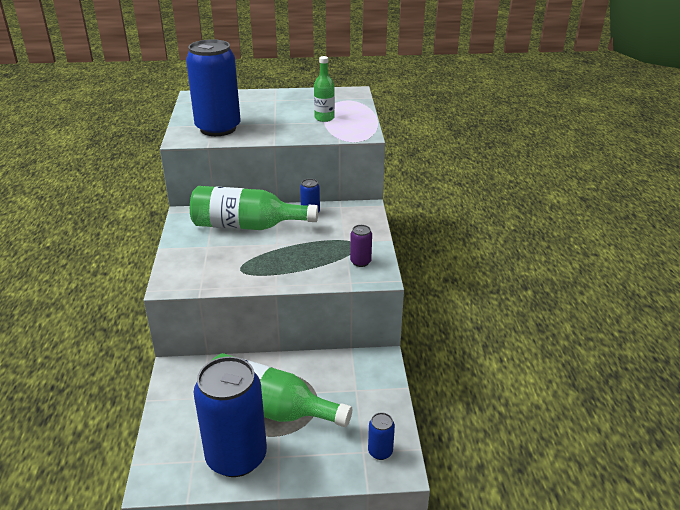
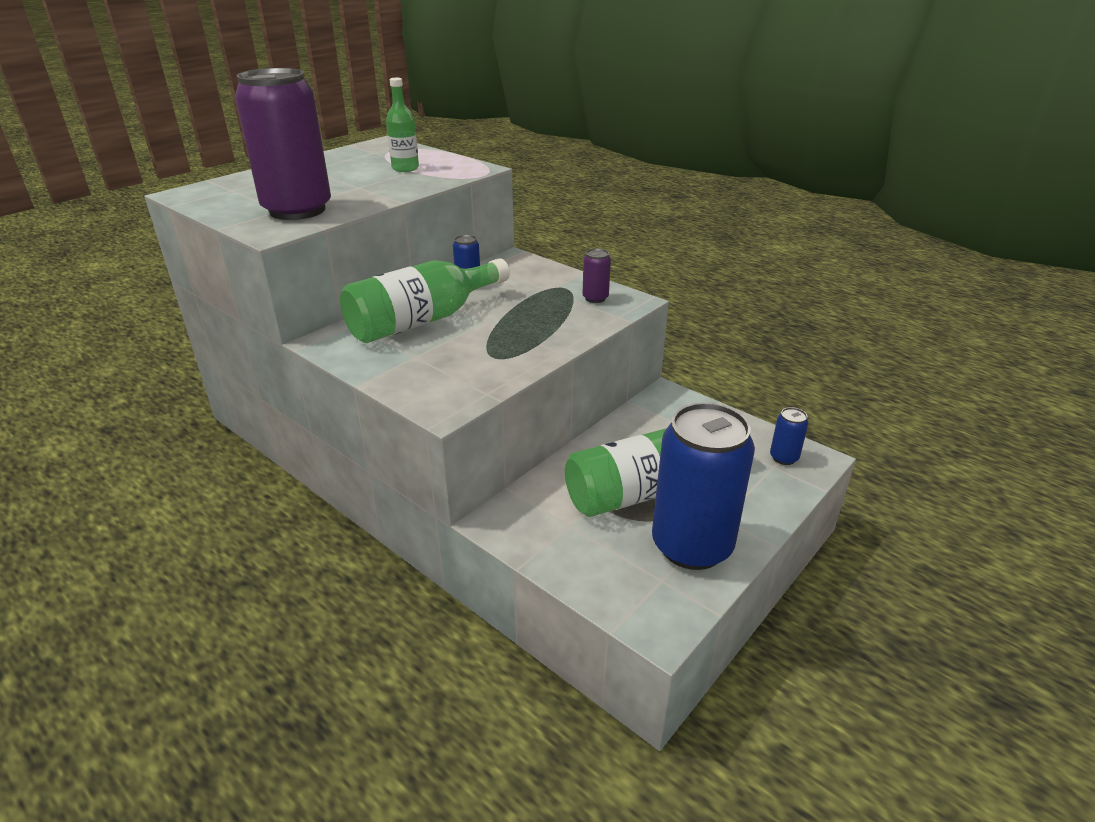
camera: 45 degrees left, 0 degrees up
blue can [186,39,241,136] -> purple can [235,68,331,220]

